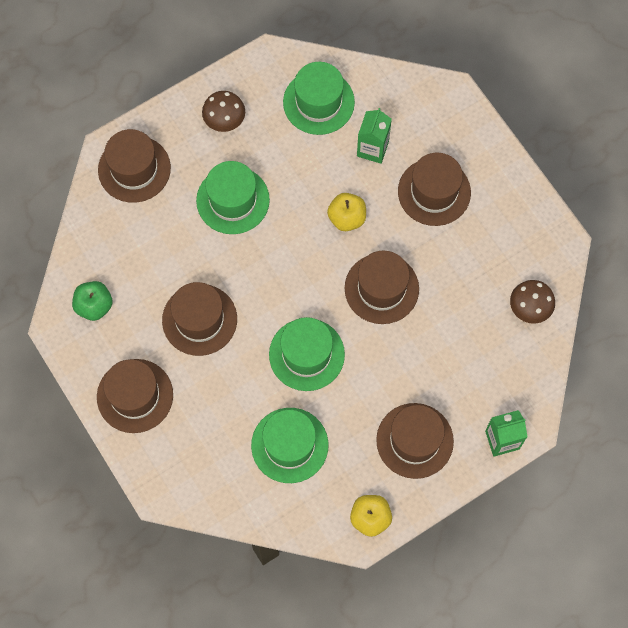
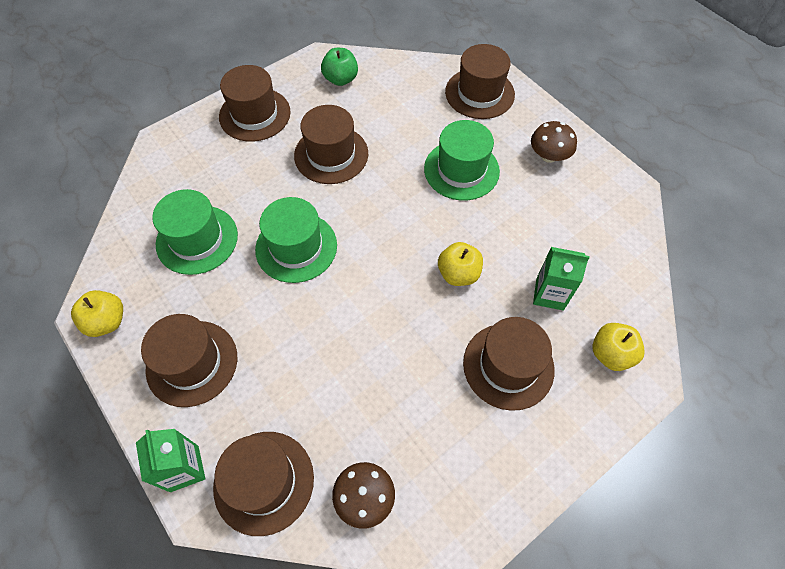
camera: 85 degrees right, 10 degrees down
green hat [283,62,355,135] -> none
brown hat [344,250,419,324] -> brown hat moved to [213,432,314,536]
none -> yellow apple [592,323,645,371]

